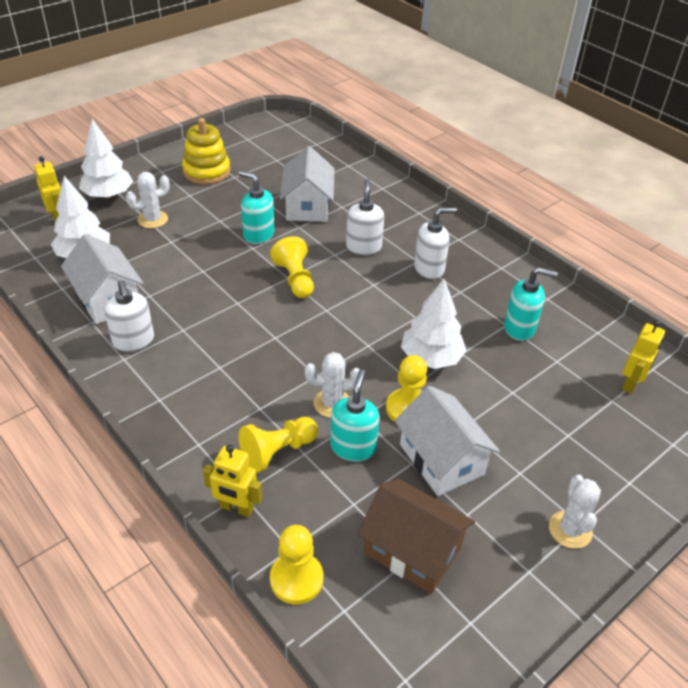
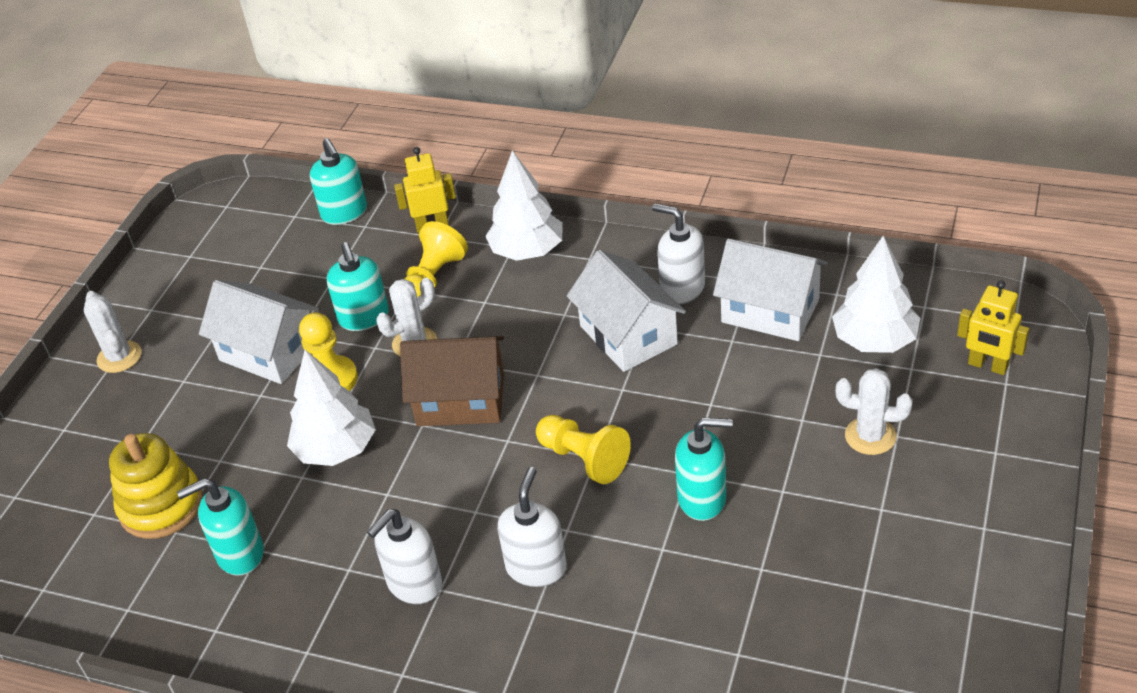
camera: 155 degrees right, 0 degrees up
white tree [79,119,133,199] -> white tree moved to [485,150,563,261]
white cactus [126,172,170,228] -> white cactus turned 75 degrees clockwise [836,368,913,455]
yellow stacking toy [182,118,231,184] -> yellow stacking toy moved to [109,433,203,539]
yellow pawn [270,525,323,604] -> turquoise soap dispenser [310,138,367,225]
white house [280,146,335,222] -> white house moved to [567,250,686,372]
white soap dispenser [346,179,384,255] -> white soap dispenser turned 135 degrees counterclockwise [497,467,567,587]
brown house [357,479,475,594] -> brown house moved to [400,336,504,426]
yellow robot [622,321,665,394] -> none

